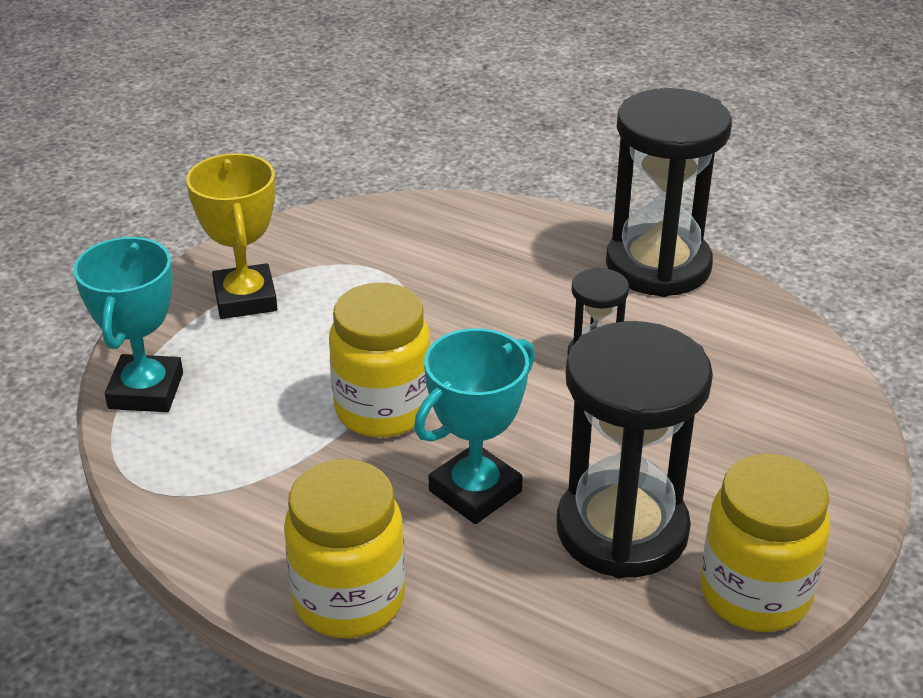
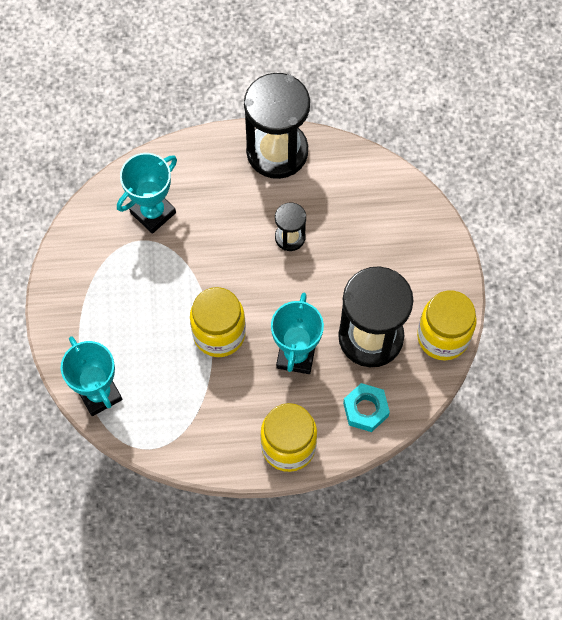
camera: 35 degrees left, 30 degrees up
yellow trophy [186,153,277,319] -> none
none -> turquoise trophy [117,153,177,234]
none -> turquoise nut [343,383,390,432]

